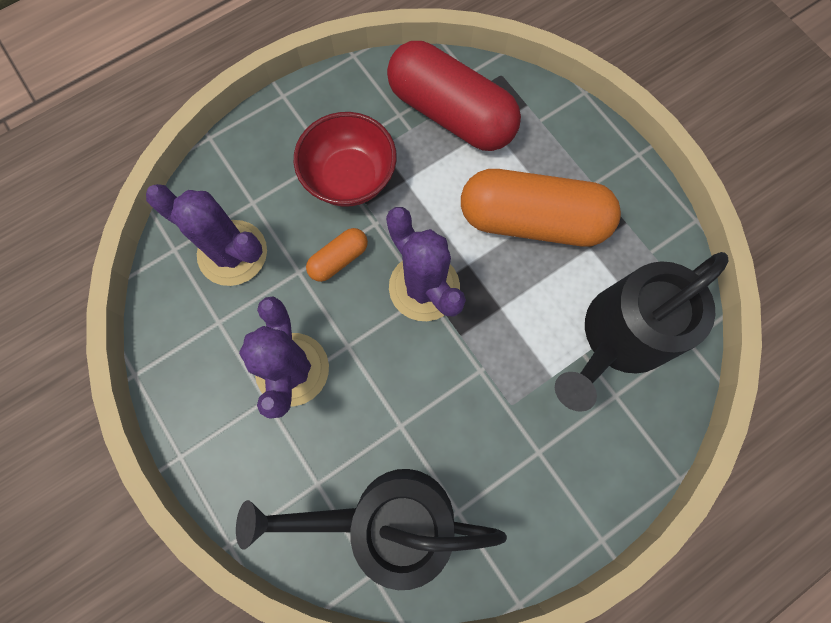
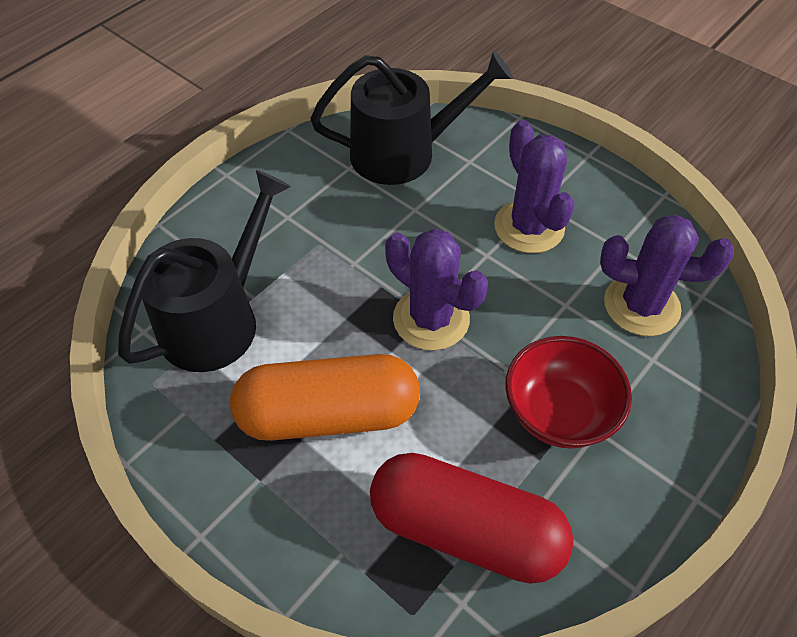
camera: 165 degrees right, 20 degrees down
orange capsule [306,228,368,282] -> none

